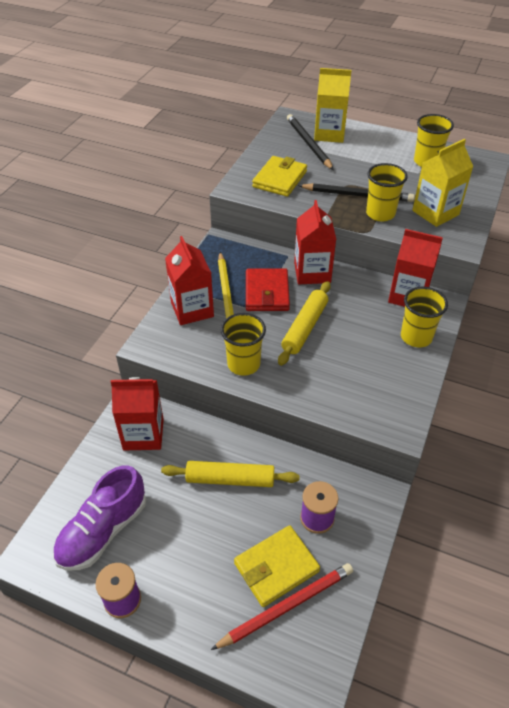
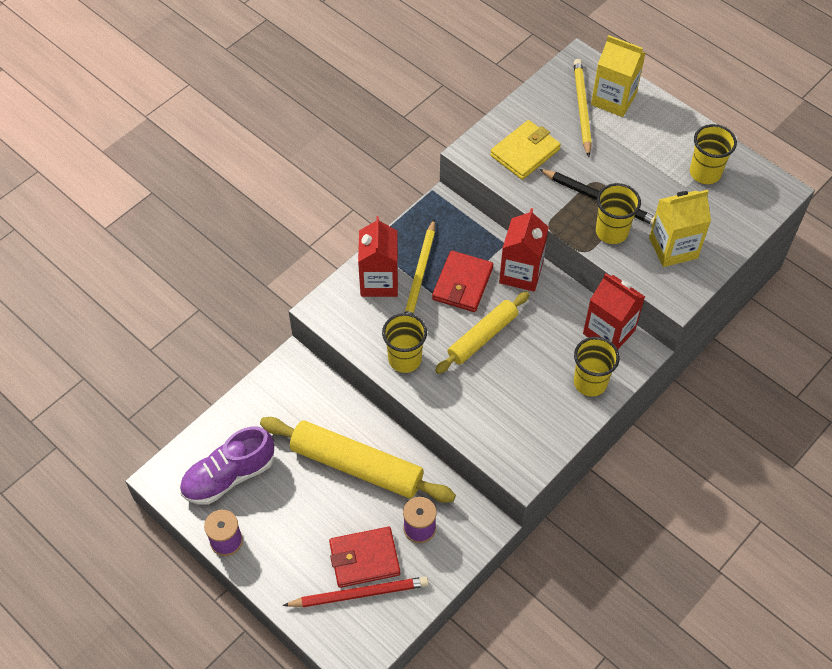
camera: 20 degrees right, 10 degrees up
red carton [111,377,164,450] -> none
yellow rolling pin [161,461,300,487] -> yellow rolling pin [260,417,456,503], size x1.58
yellow wallet [234,525,320,607] -> red wallet [329,527,400,588]
black pencil [287,114,334,170] -> yellow pencil [573,59,592,157]

